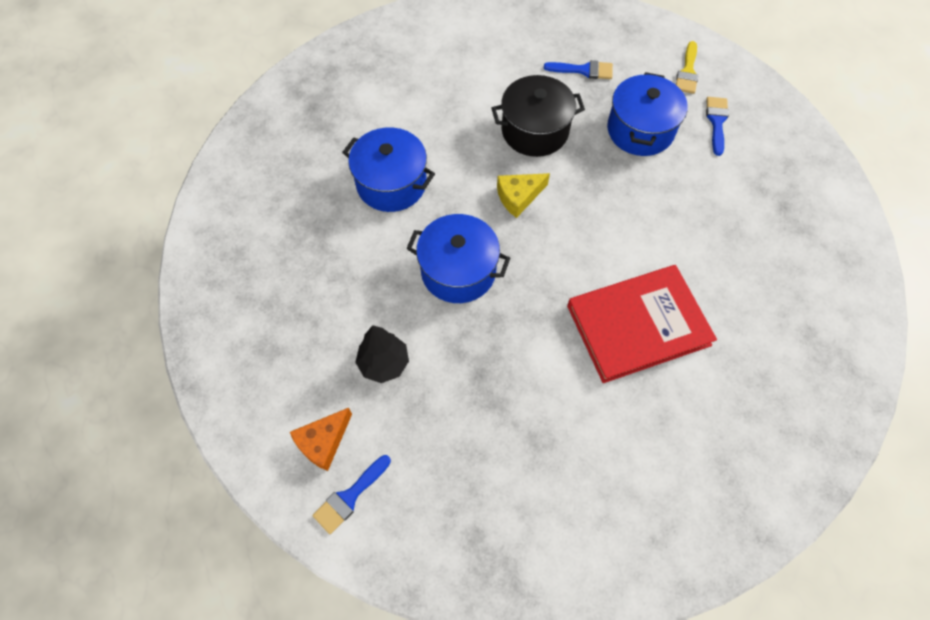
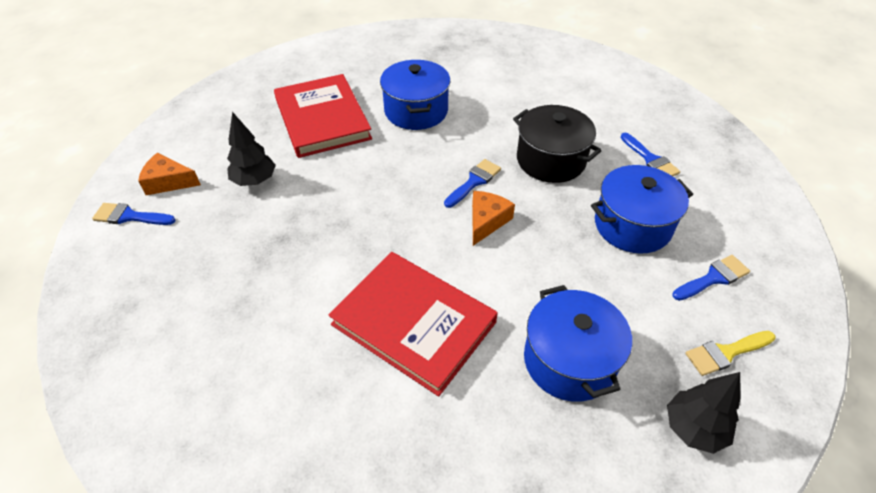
camera: 55 degrees right, 15 degrees down
blue pot [406,214,510,303] -> blue pot moved to [524,285,632,402]
yellow cheese [497,173,550,218] -> blue brush [444,159,501,208]
yellow brush [676,41,699,94] -> yellow brush moved to [686,331,776,376]
none -> red book [274,74,372,158]
none -> orange cheese [472,191,515,246]
none -> black tree [667,372,741,454]

